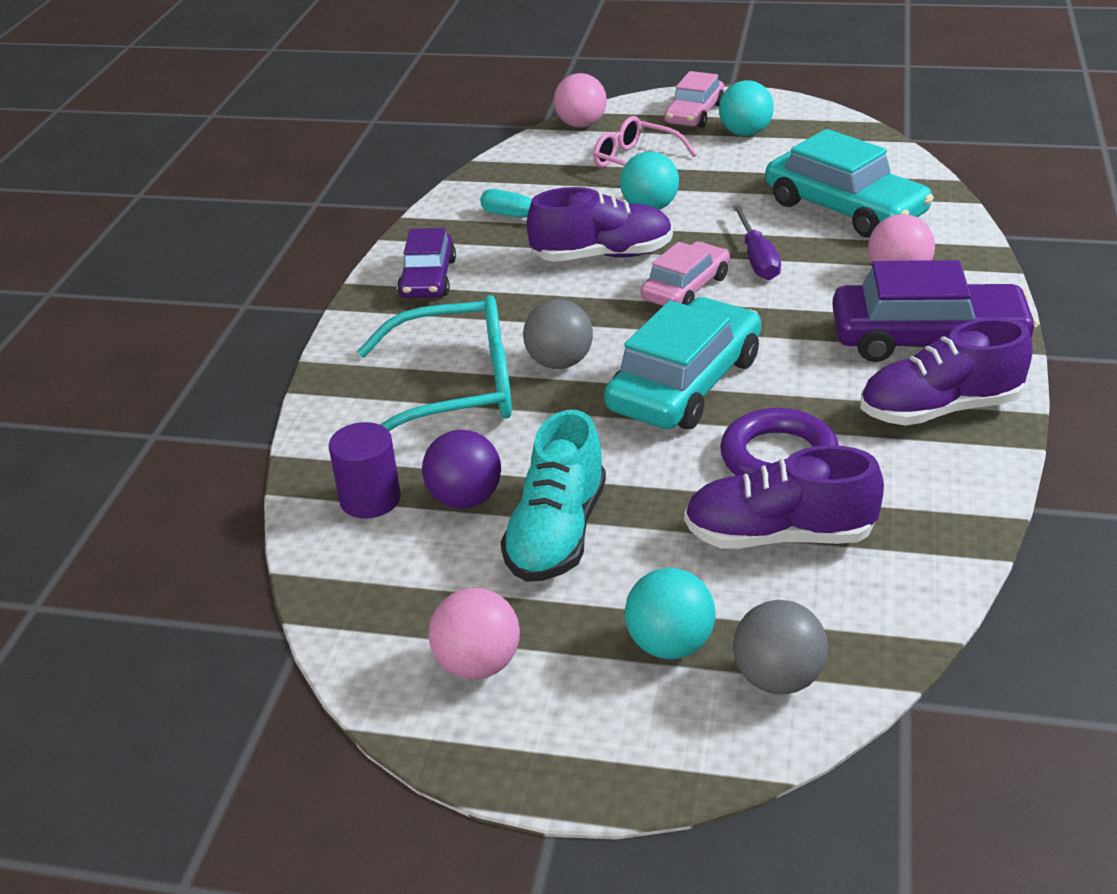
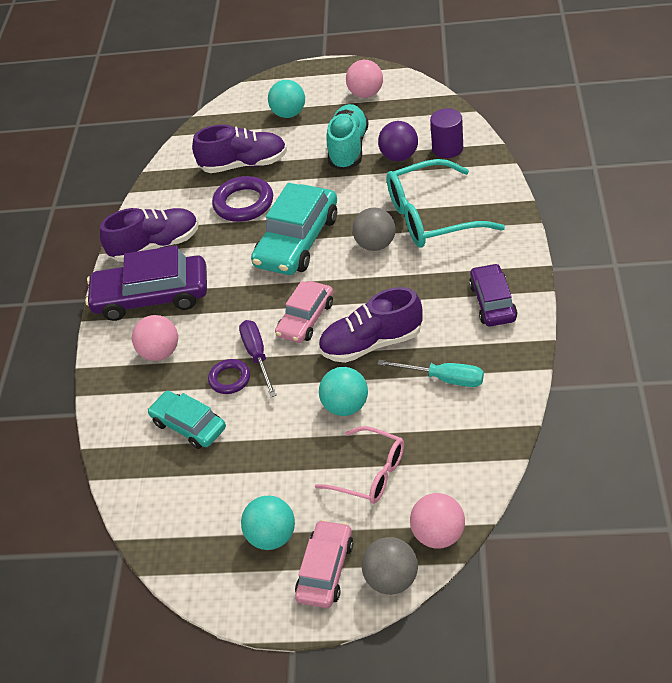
camera: 175 degrees right, 10 degrees up
grey ball [733,600,828,694] -> grey ball moved to [362,537,418,595]
turquoise car [765,129,934,238] -> turquoise car [148,391,226,449], size x0.61
none -> purple ring [208,359,250,394]

